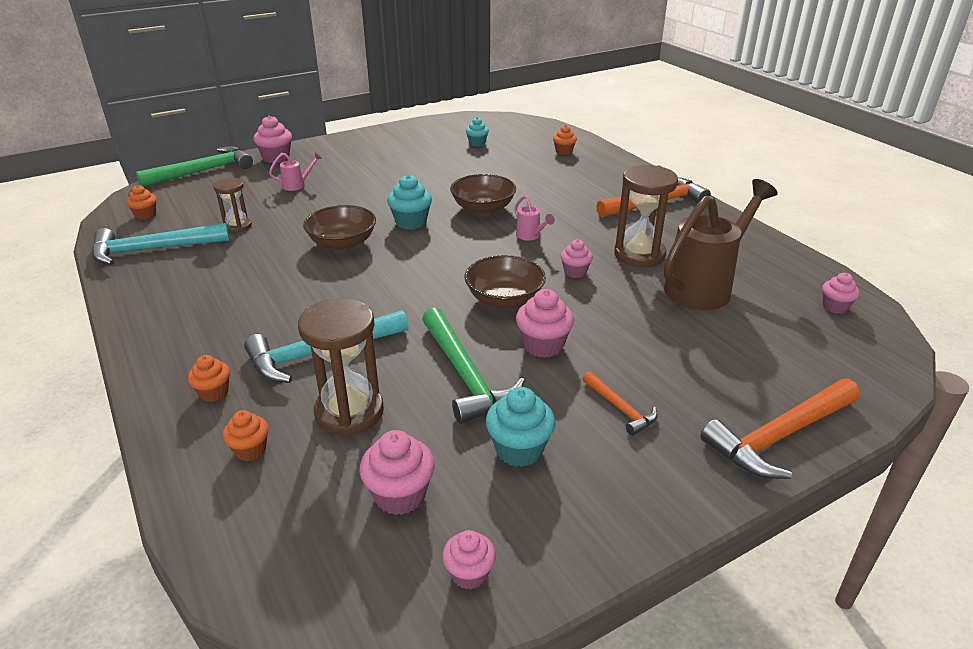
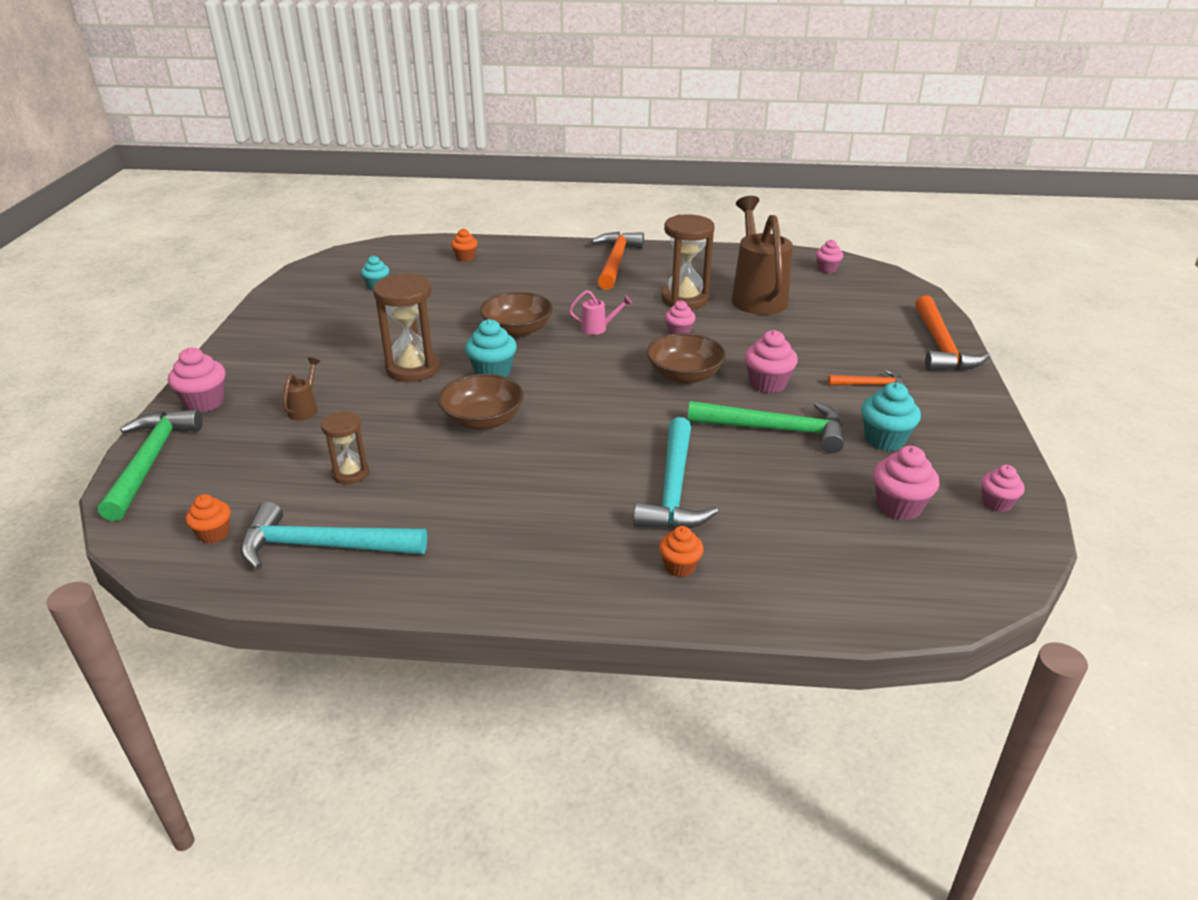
camera: 55 degrees left, 0 degrees up
turquoise hammer [92,223,230,265] -> turquoise hammer turned 75 degrees clockwise [241,502,427,570]
orange cupcake [222,410,269,461] -> none
pink watering can [269,152,322,191] -> brown watering can [283,358,320,420]
brown hourglass [298,298,384,436] -> brown hourglass moved to [373,273,440,382]

